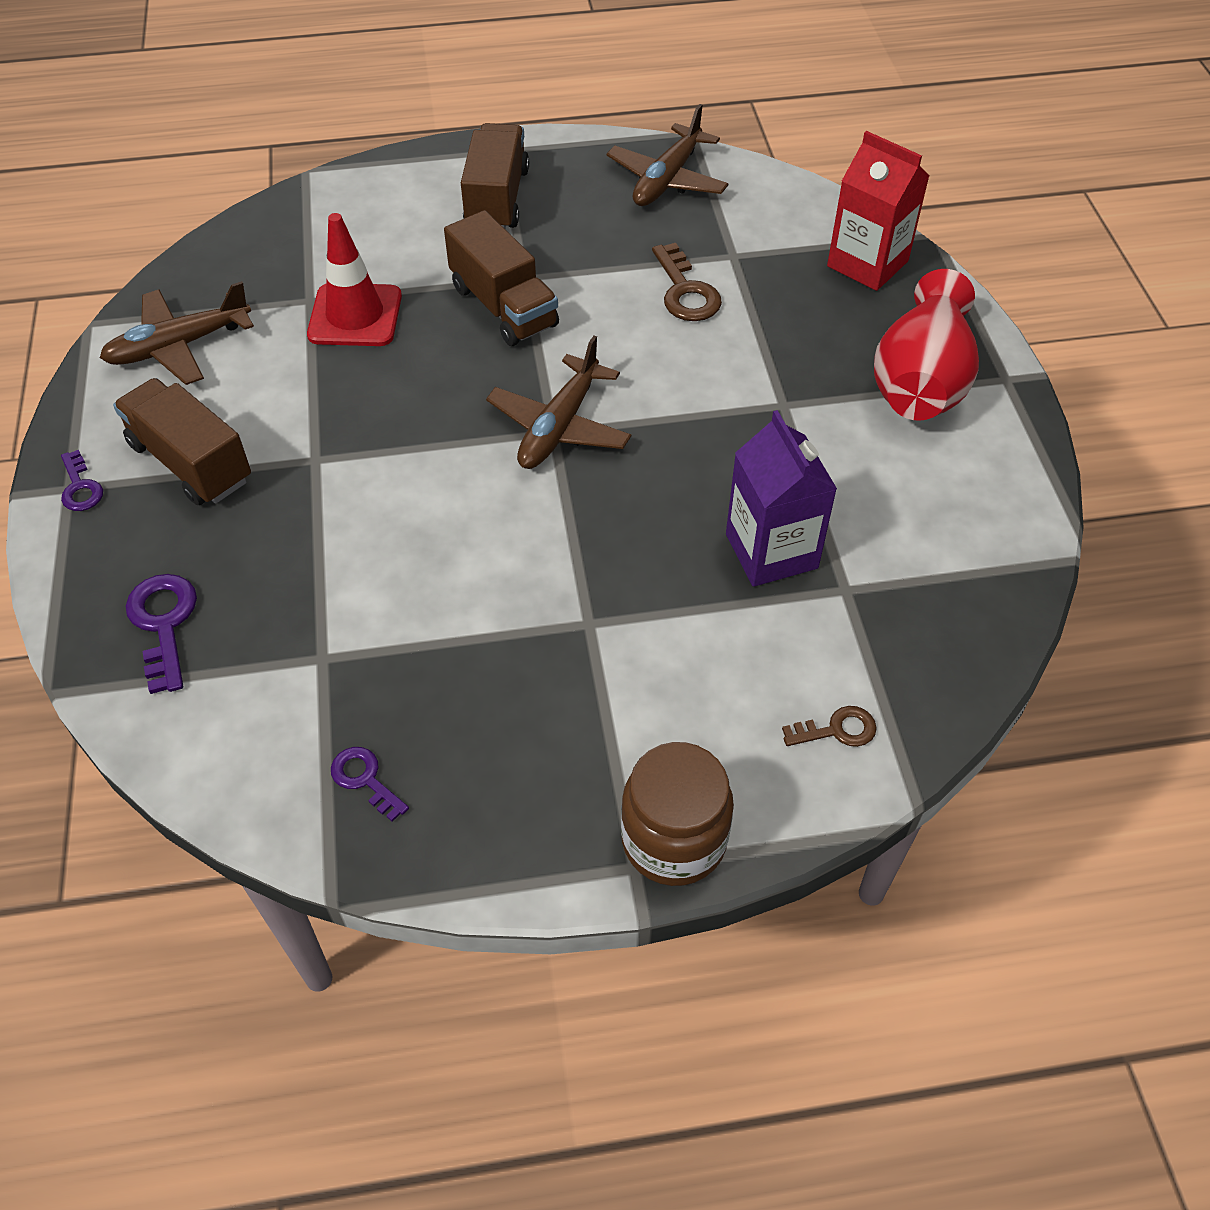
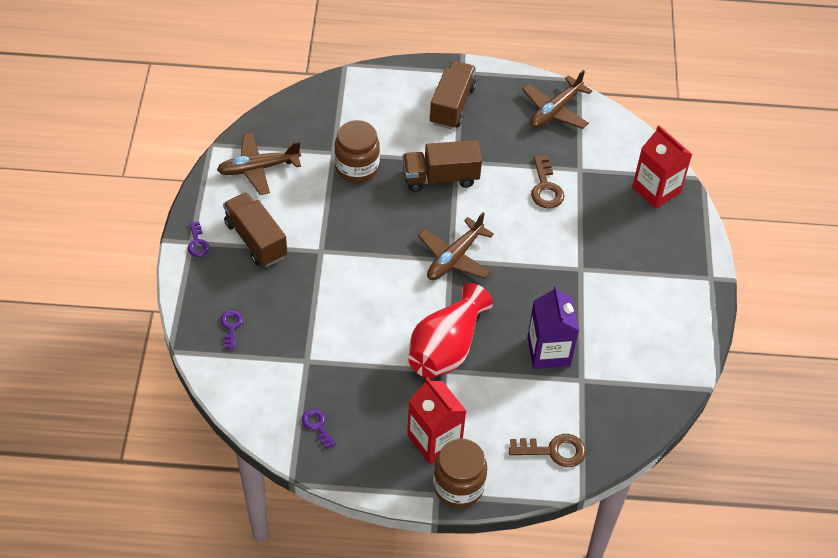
camera: 10 degrees right, 0 degrees up
purple key [126,574,197,694] -> purple key [221,310,243,349], size x0.63
red traffic cone [307,213,402,346] -> brown jar [334,120,380,183]
brown truck [444,210,559,346] -> brown truck turned 105 degrees clockwise [402,140,482,192]
brown key [782,706,877,747] -> brown key [509,434,586,467], size x1.60
red vase [874,269,979,421] -> red vase moved to [408,283,493,378]
none -> red carton [407,377,466,464]

